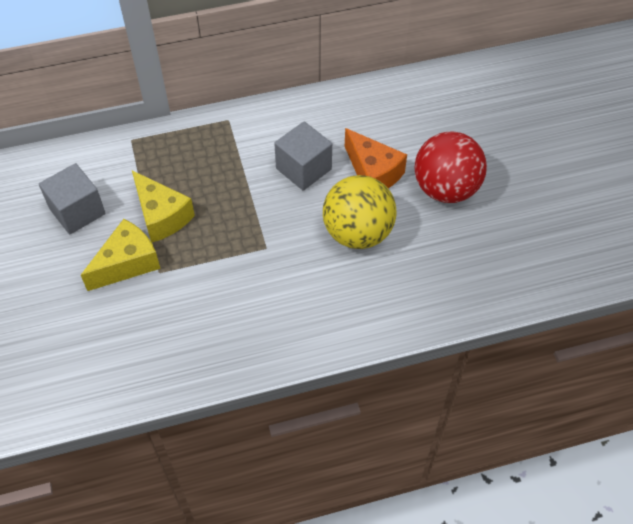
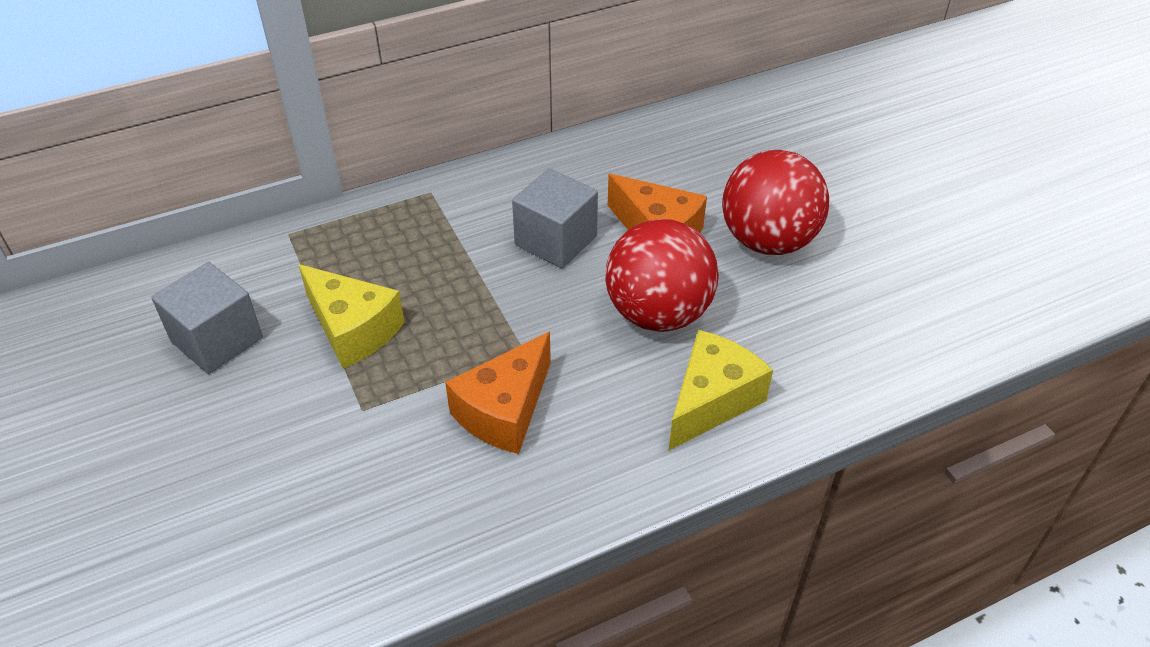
camera: 10 degrees left, 10 degrees down
yellow cheese [81,219,161,291] -> yellow cheese moved to [669,330,773,450]
yellow ball [323,175,397,249] -> red ball [605,219,719,332]
none -> orange cheese [445,332,551,454]

